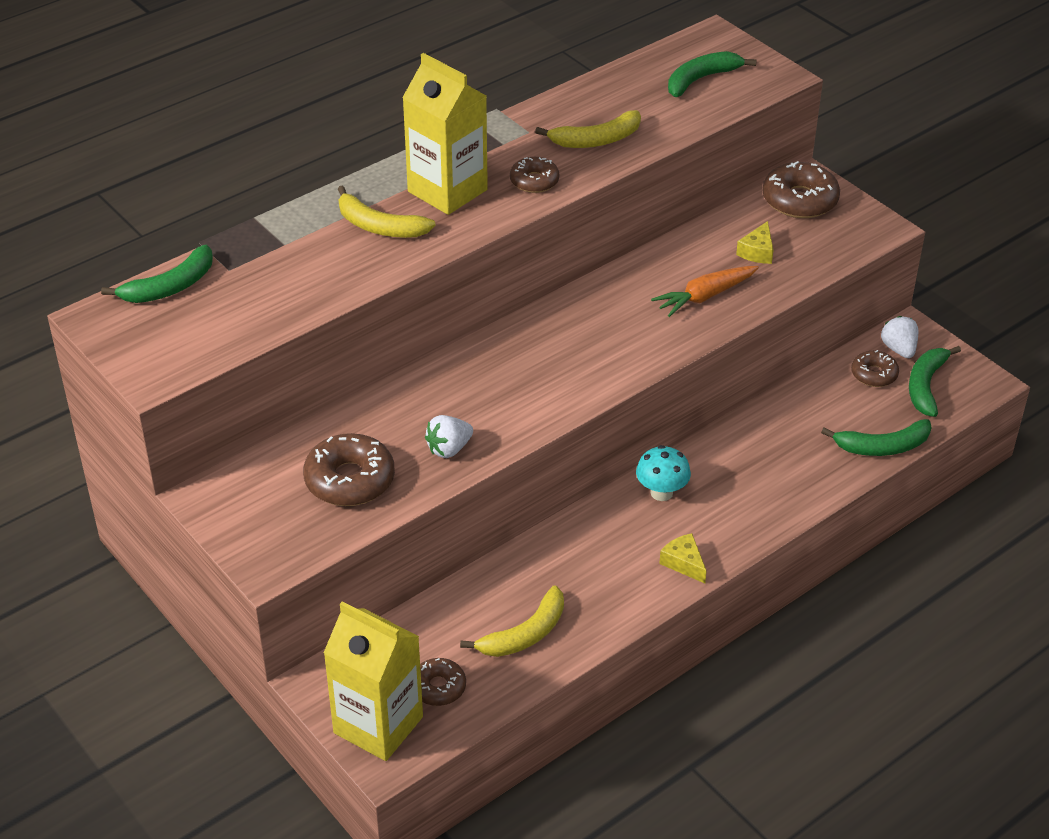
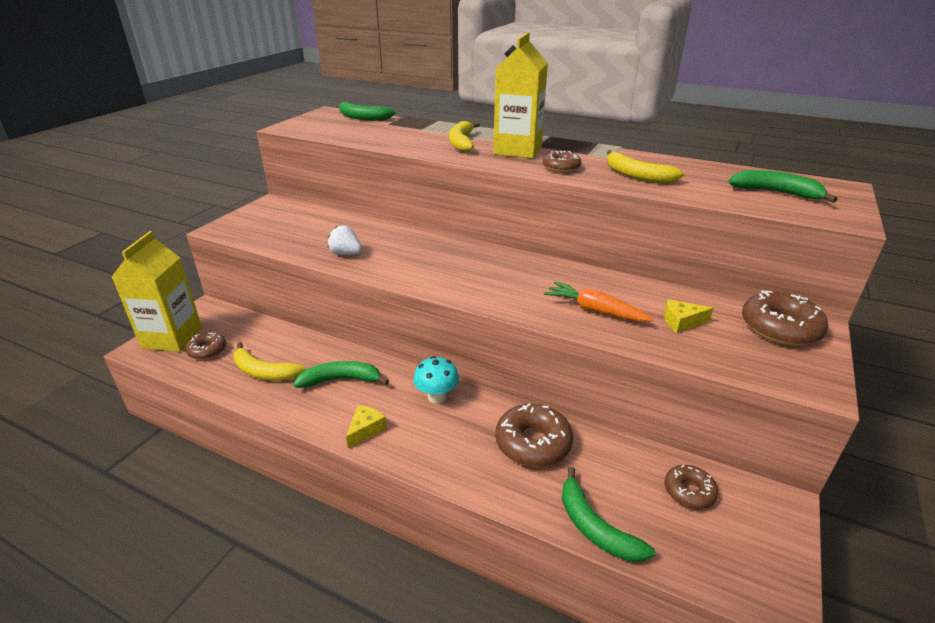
camera: 65 degrees right, 10 degrees down
brown donut [303,433,395,506] -> brown donut moved to [495,403,573,467]
white strawberry [881,316,918,358] -> none
green banana [909,346,961,417] -> green banana moved to [293,361,389,388]

